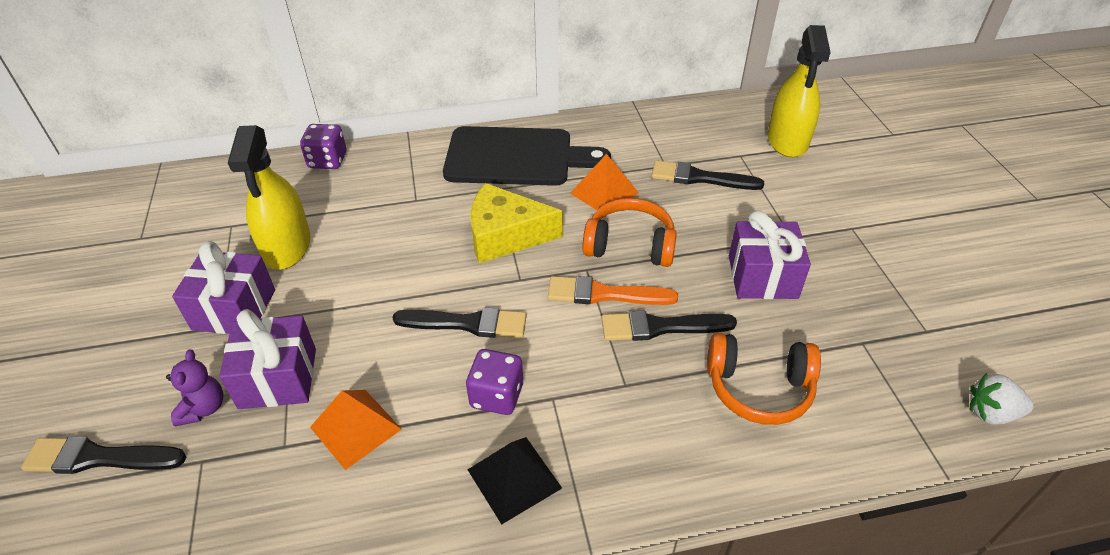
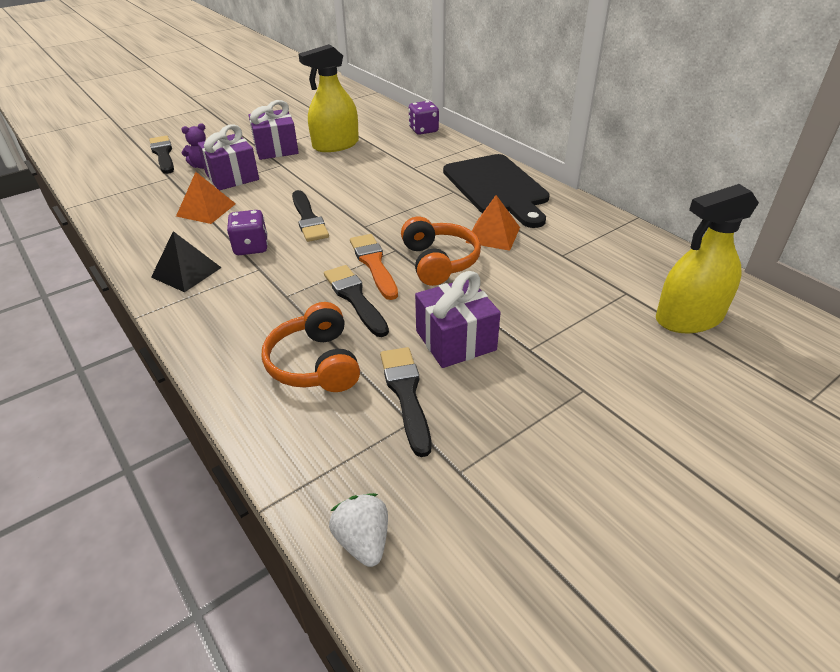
camera: 65 degrees right, 5 degrees down
yellow cheese [470,183,563,263] -> none
black brush [652,160,764,190] -> black brush moved to [380,347,431,457]

